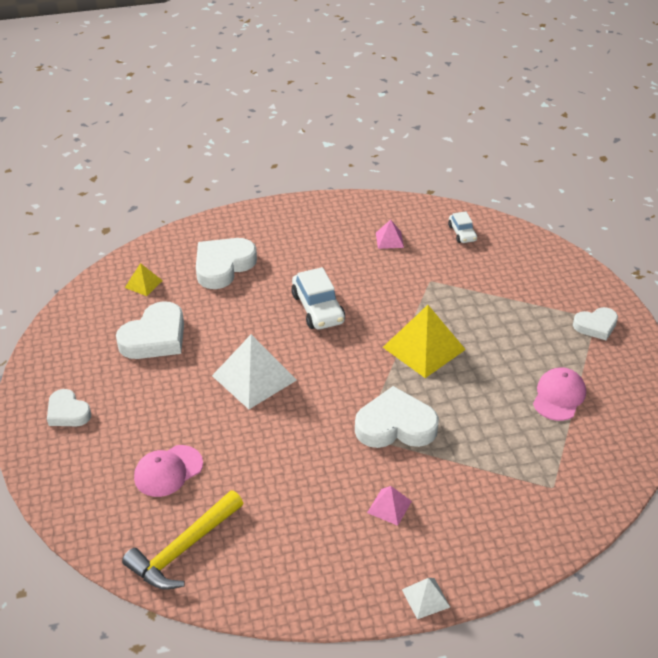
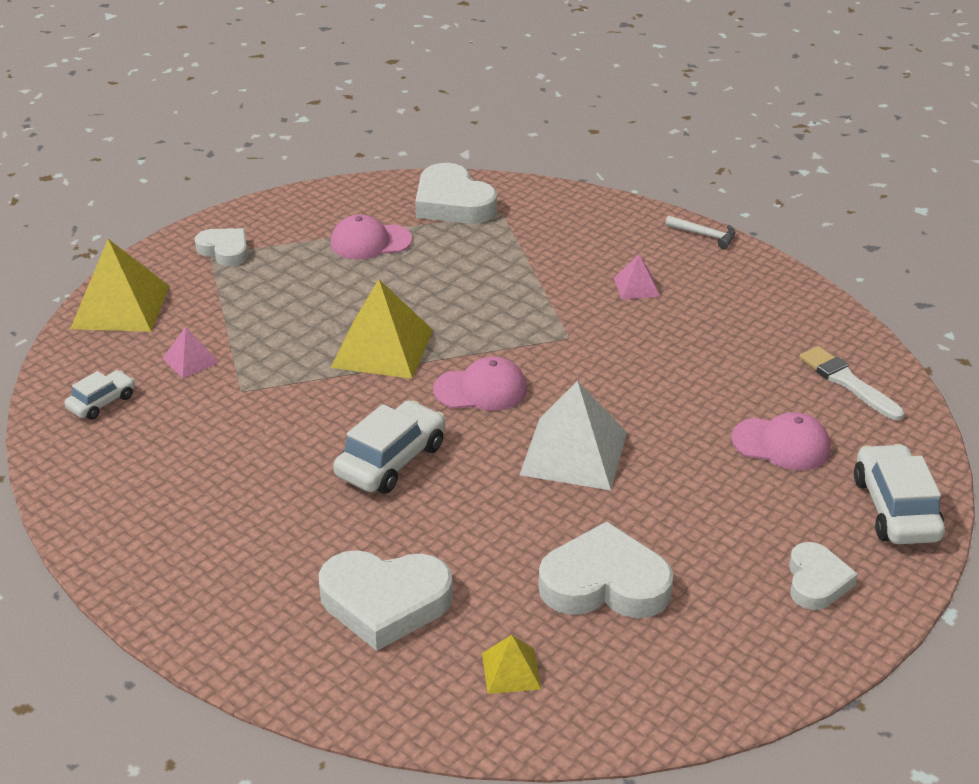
camera: 125 degrees left, 5 degrees down
yellow hammer [122,490,243,590] -> white brush [799,346,904,421]
white heart [355,386,439,448] -> white heart moved to [415,163,497,224]
pink pyramid [376,220,404,249] -> pink pyramid moved to [162,327,220,378]
white pyramid [402,578,450,619] -> white hammer [665,215,735,249]
none -> yellow pyramid [70,239,169,332]
none -> pink cap [433,357,527,411]
none -> white car [854,444,945,544]

